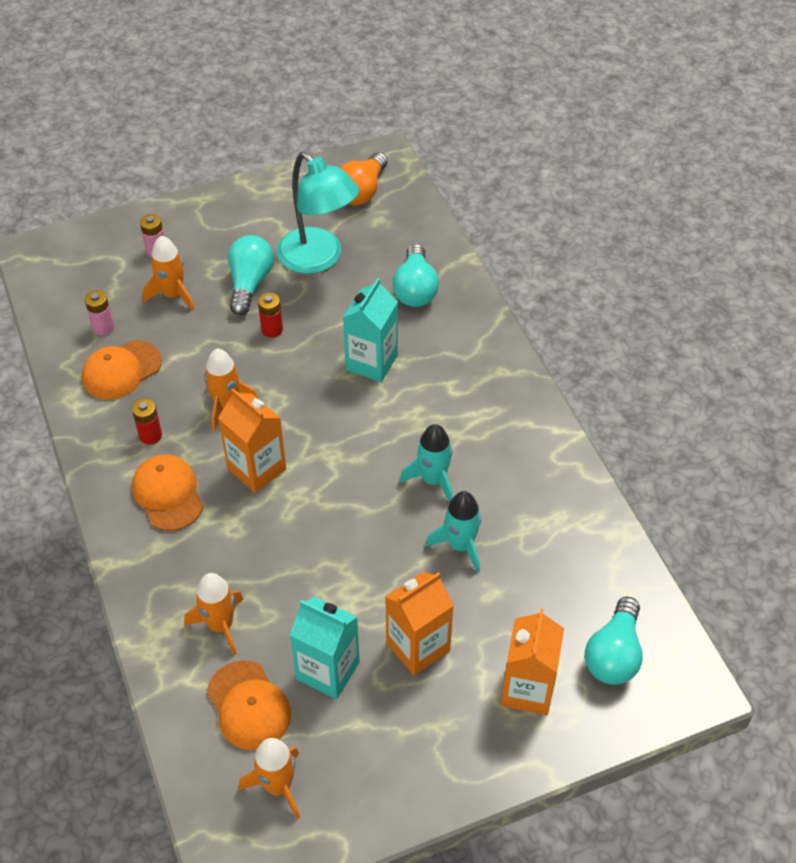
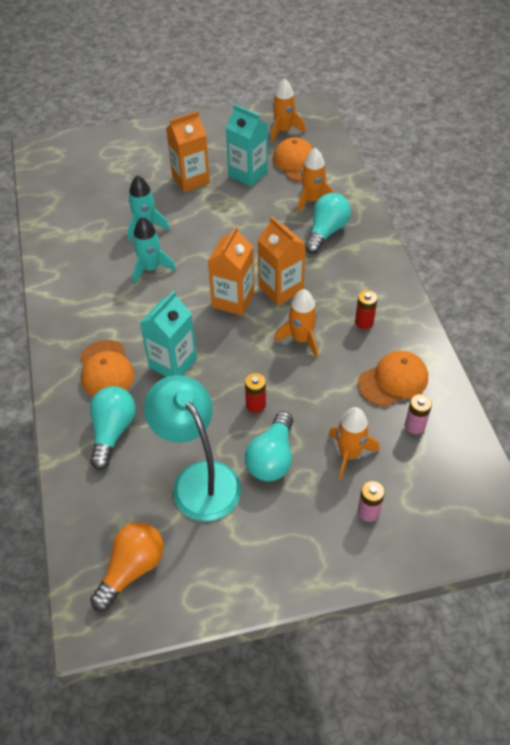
camera: 170 degrees left, 0 degrees up
orange cap [132,454,204,531] -> orange cap moved to [80,340,135,397]
orange carton [501,609,564,715] -> orange carton moved to [208,226,254,316]
turquoise light bulb [585,597,643,685] -> turquoise light bulb moved to [305,193,351,254]

